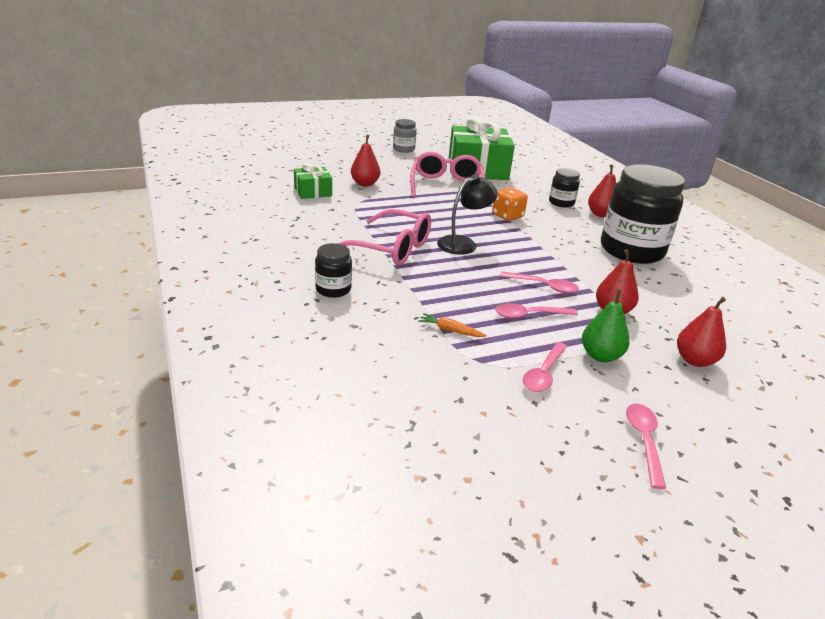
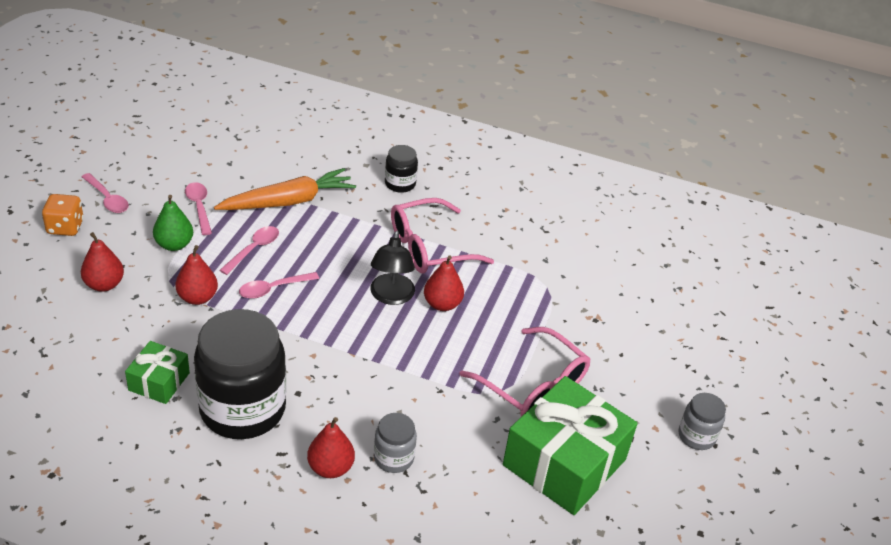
camera: 130 degrees right, 10 degrees up
green gift [294,163,332,199] -> green gift moved to [125,341,190,404]
red pear [351,135,380,186] -> red pear moved to [424,255,464,311]
orange carrot [418,313,487,337] -> orange carrot [214,168,356,210], size x2.41
orange dice [492,187,528,221] -> orange dice moved to [42,194,84,236]
black jar [549,168,580,208] -> grey jar [374,413,417,473]

